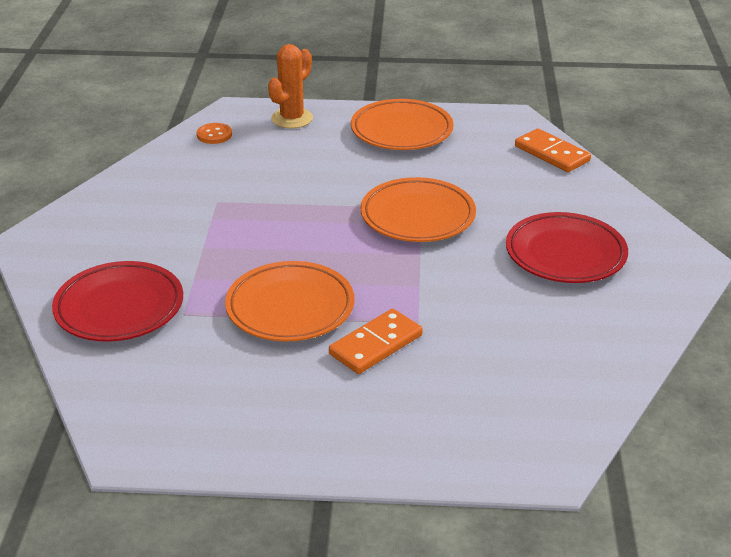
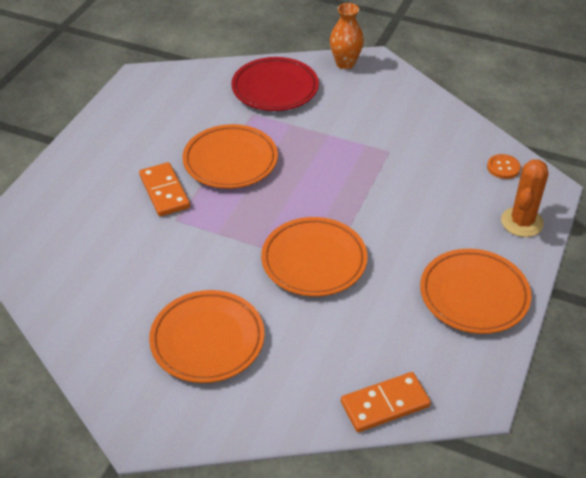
camera: 110 degrees right, 10 degrees up
orange cactus [268,44,313,128] -> orange cactus turned 60 degrees clockwise [501,159,548,237]
red plate [506,212,628,283] -> orange plate [149,290,265,383]
none -> orange vase [330,3,364,69]

